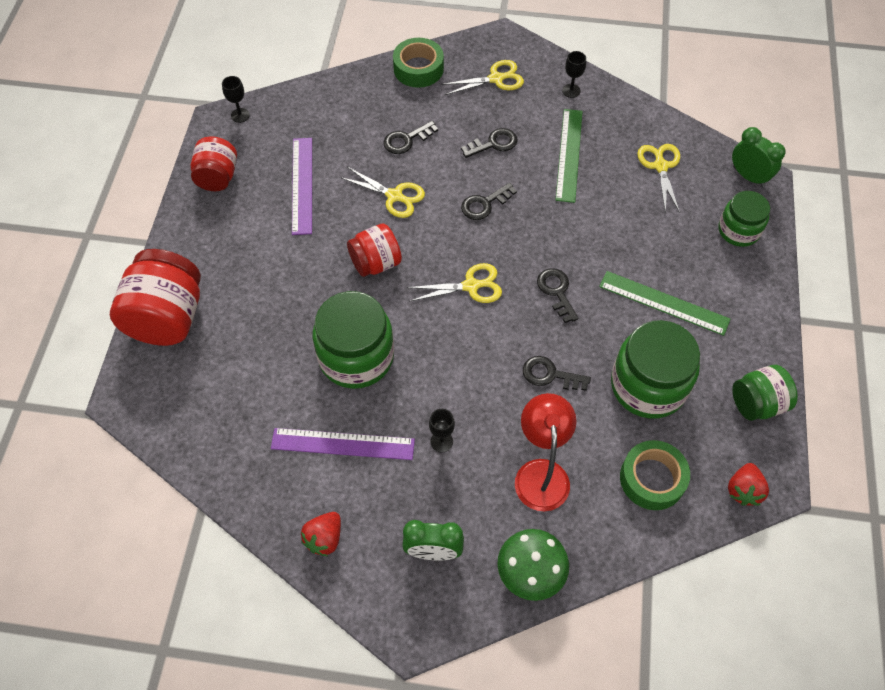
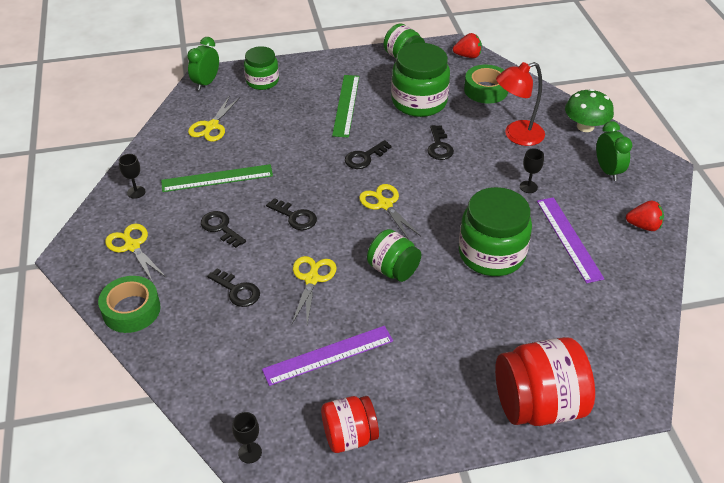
camera: 110 degrees left, 15 degrees down
red jar [347,223,402,277] -> green jar [367,229,421,282]
yellow scissors [637,144,680,213] -> yellow scissors turned 45 degrees counterclockwise [188,95,240,142]

